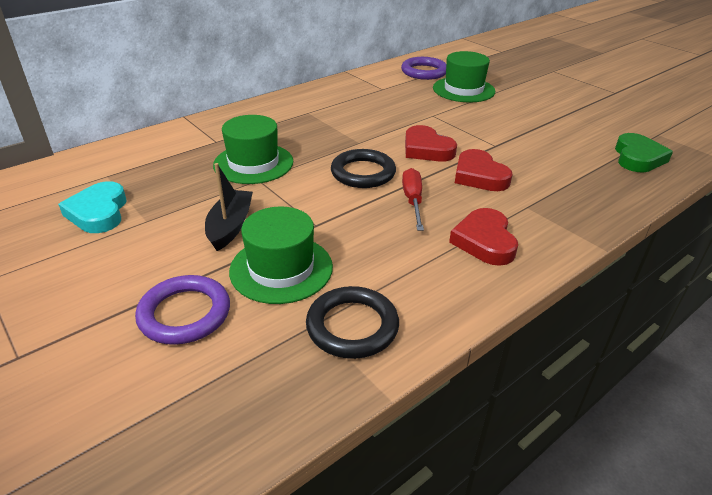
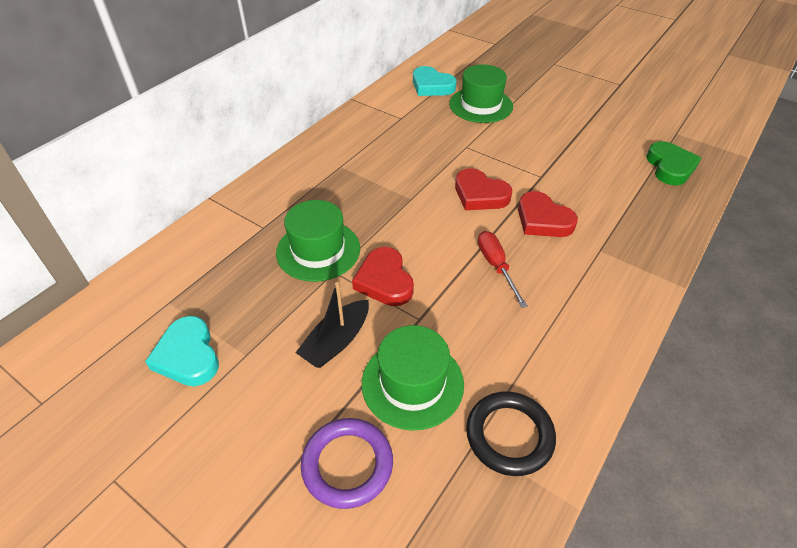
camera: 15 degrees left, 10 degrees up
black boat [205,163,253,251] -> black boat turned 135 degrees counterclockwise [295,282,369,368]
black ring [331,149,396,188] -> none
purple ring [401,57,446,80] -> turquoise heart [413,66,457,96]
red heart [449,208,518,266] -> red heart moved to [352,247,414,306]

